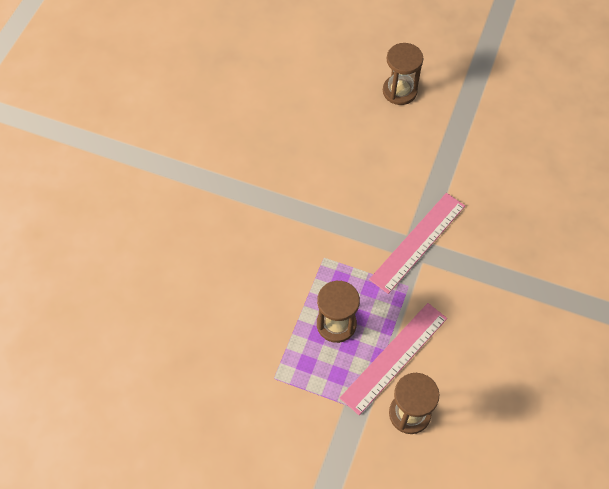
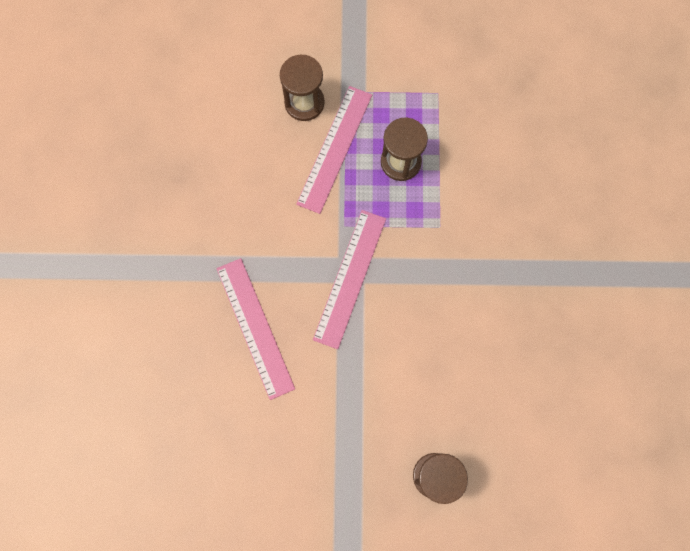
camera: 160 degrees right, 15 degrees up
none -> pink ruler [216,258,295,400]

